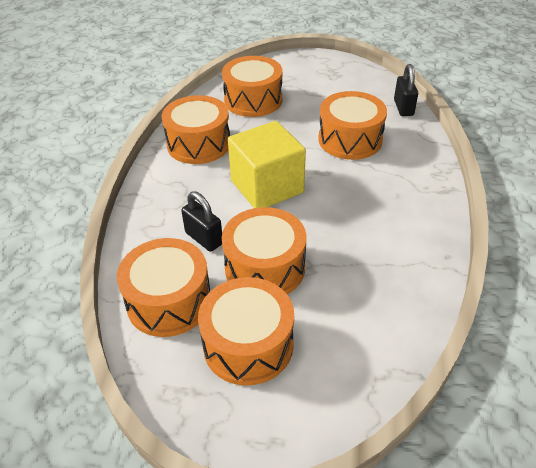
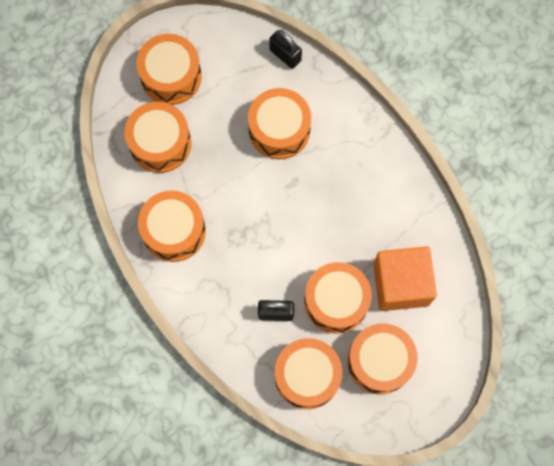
camera: 45 degrees left, 30 degrees up
yellow cube [228,121,306,208] -> none
none -> orange drum [136,34,202,105]
none -> orange cube [373,246,437,311]

